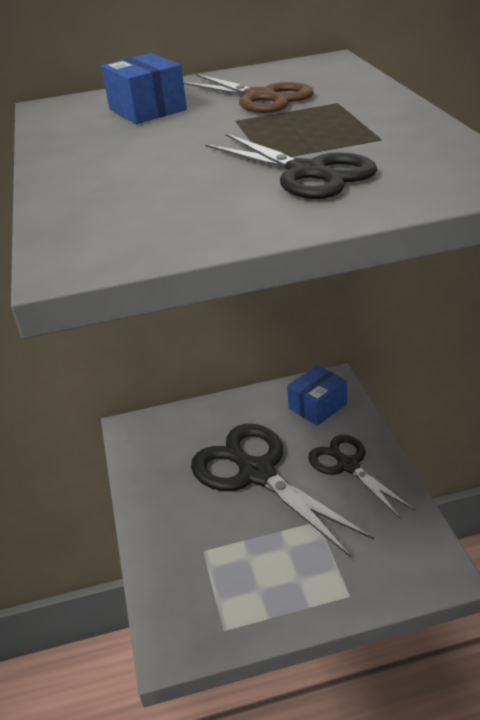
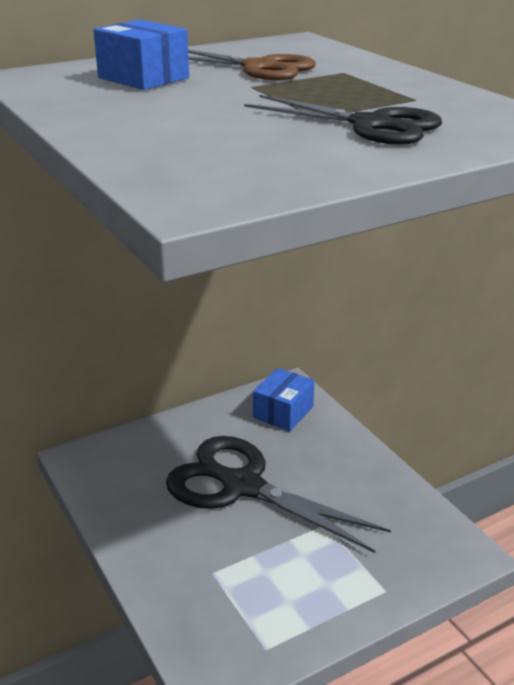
camera: 20 degrees left, 5 degrees down
black scissors [308,434,415,519] -> none

